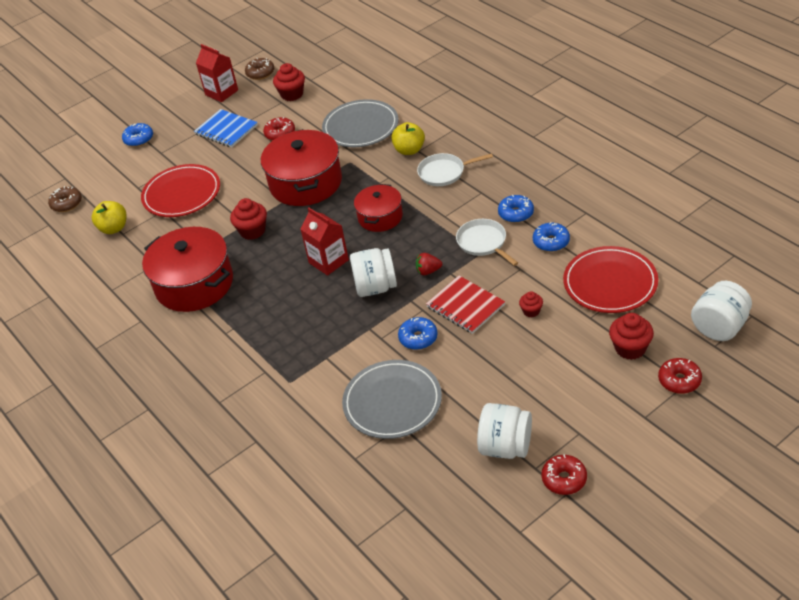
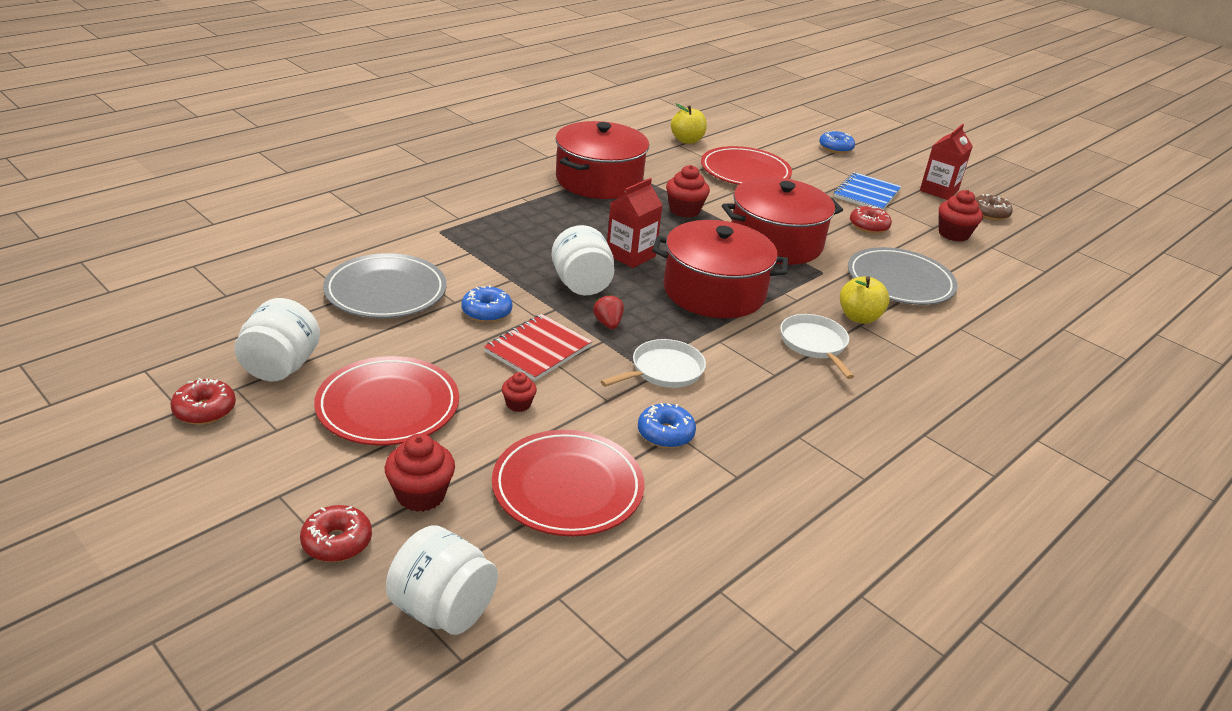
camera: 75 degrees right, 10 degrees down
brown donut [48,186,82,212] -> none
red pot [354,184,403,232] -> red pot [652,220,788,318], size x1.71
blue donut [498,195,534,223] -> none
none -> red plate [314,356,459,446]

